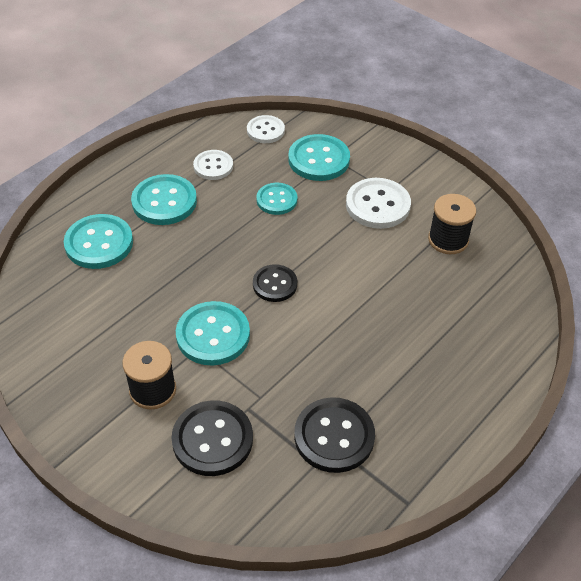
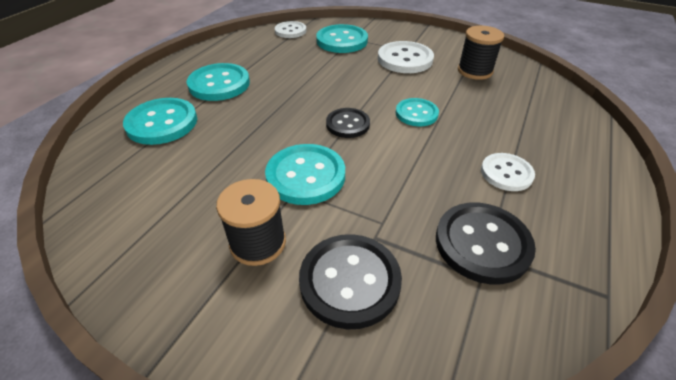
camera: 15 degrees left, 5 degrees down
white button [193,150,233,180] -> white button moved to [481,153,535,191]
turquoise button [256,183,297,215] -> turquoise button moved to [396,98,439,126]

